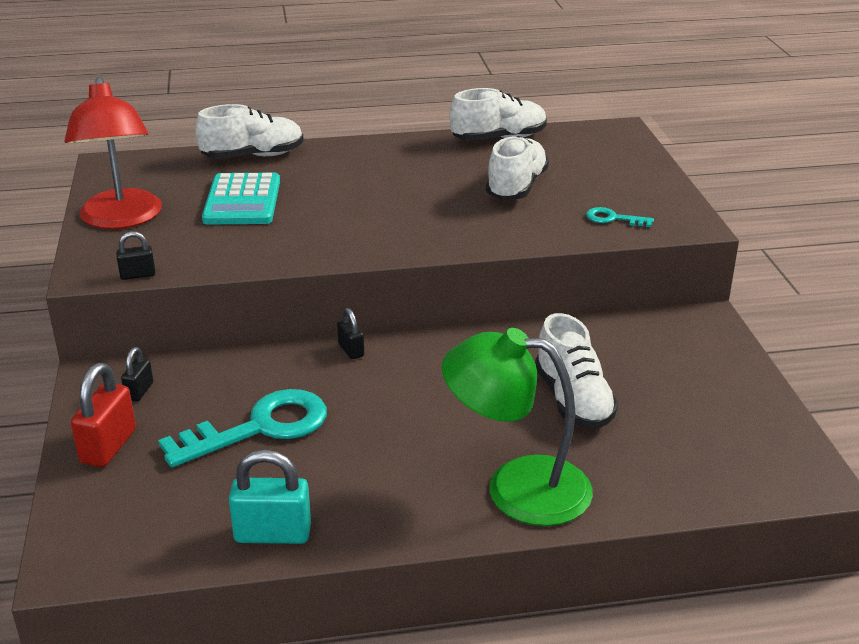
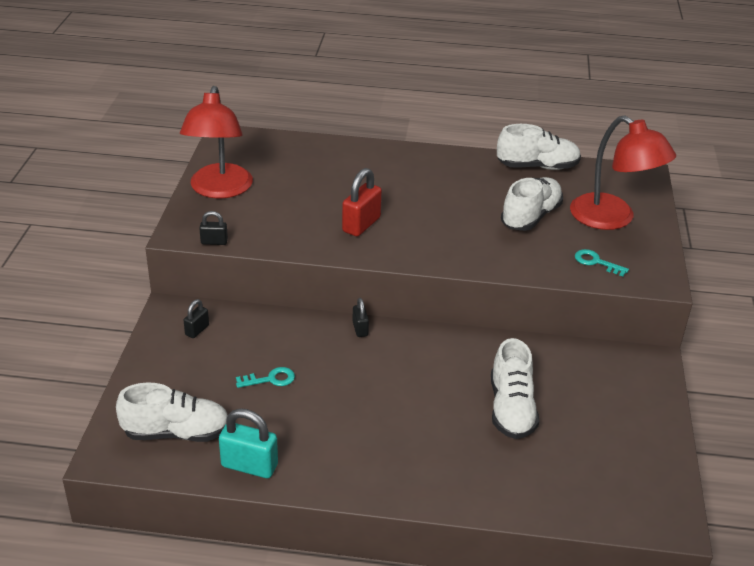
camera: 15 degrees right, 5 degrees up
red padlock [71,363,136,467] -> red padlock moved to [342,168,382,236]
turquoise key [158,389,327,467] -> turquoise key [236,367,295,388], size x0.46
white shoe [195,104,304,159] -> white shoe moved to [116,382,228,442]
turquoise calculator [202,173,280,224] -> none
green lamp [442,328,593,526] -> none
none -> red lamp [570,116,676,230]

